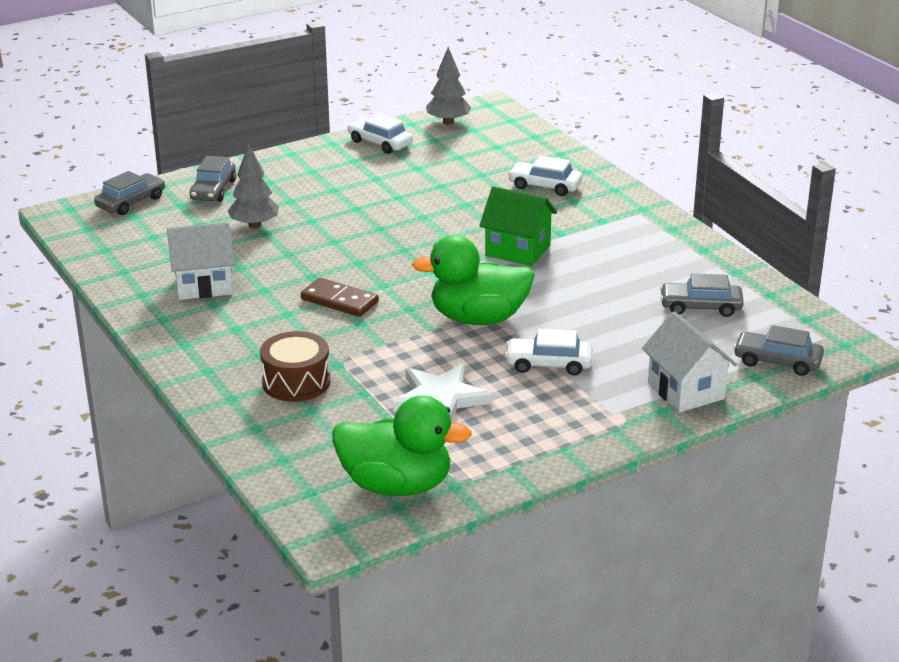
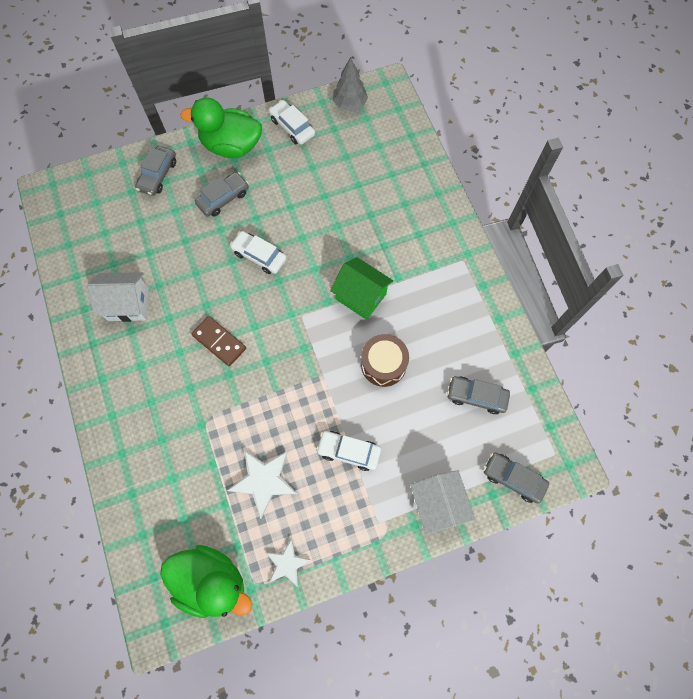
camera: 10 degrees right, 40 degrees up
grey car [94,171,165,215] -> grey car moved to [195,172,249,217]
grey tree [228,143,279,229] -> none
brown drum [260,331,330,402] -> brown drum moved to [361,334,409,387]
green duck [412,235,535,325] -> green duck moved to [180,98,262,158]
white car [508,156,582,196] -> white car moved to [230,231,287,274]
none -> white star [266,538,312,587]

